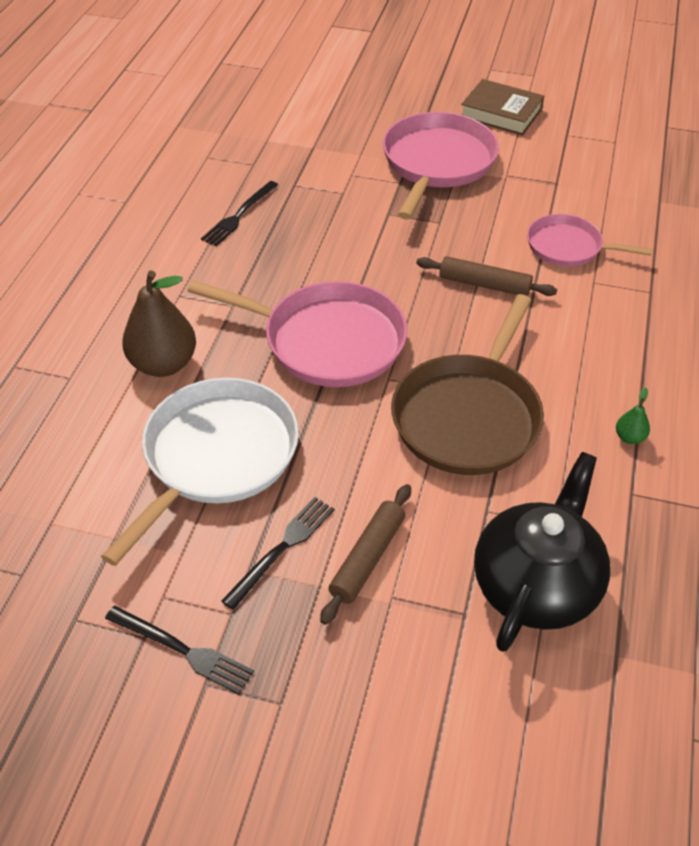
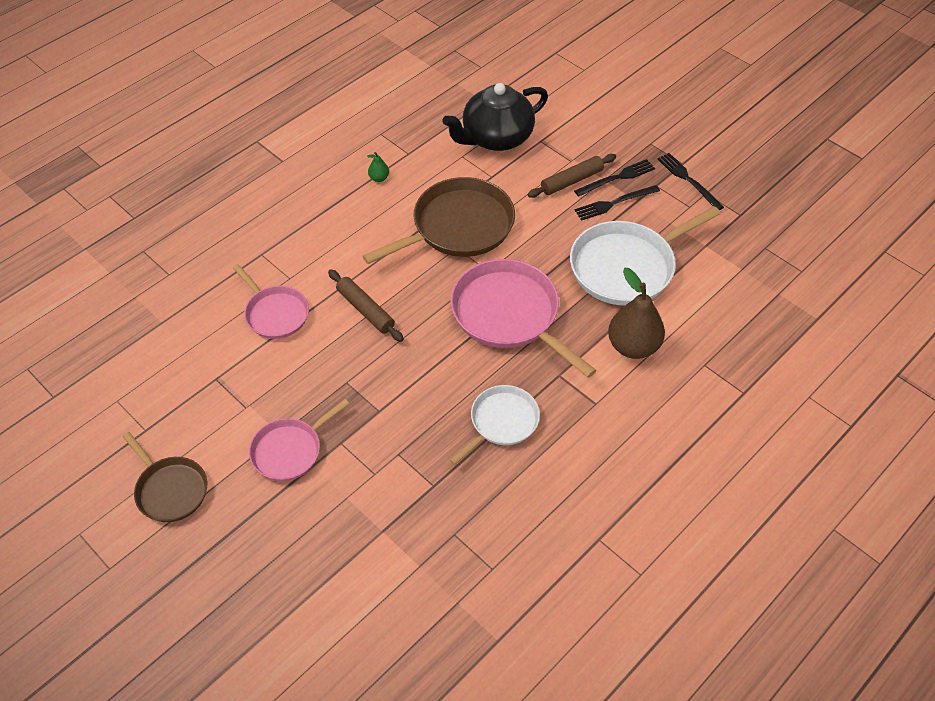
camera: 150 degrees left, 5 degrees up
black fork [201,181,278,246] -> black fork moved to [574,159,655,197]
pink pan [383,112,499,220] -> pink pan [249,399,349,481], size x0.59
brown book [461,79,544,135] -> brown pan [122,432,207,522]
none -> white pan [450,385,540,465]

